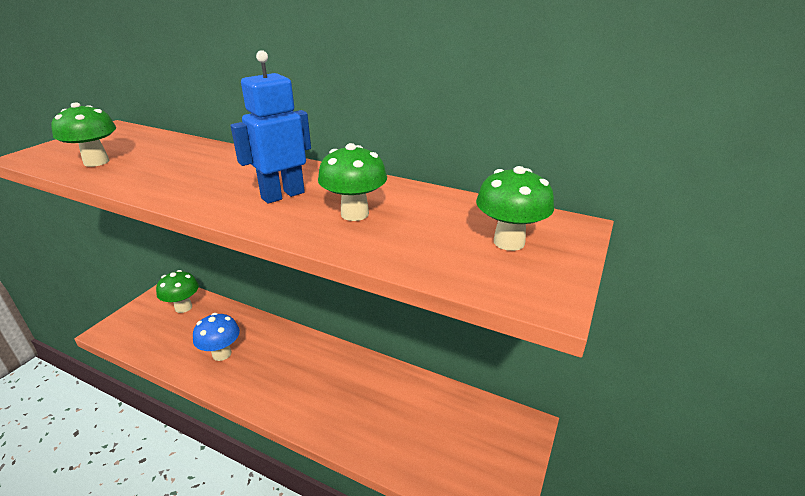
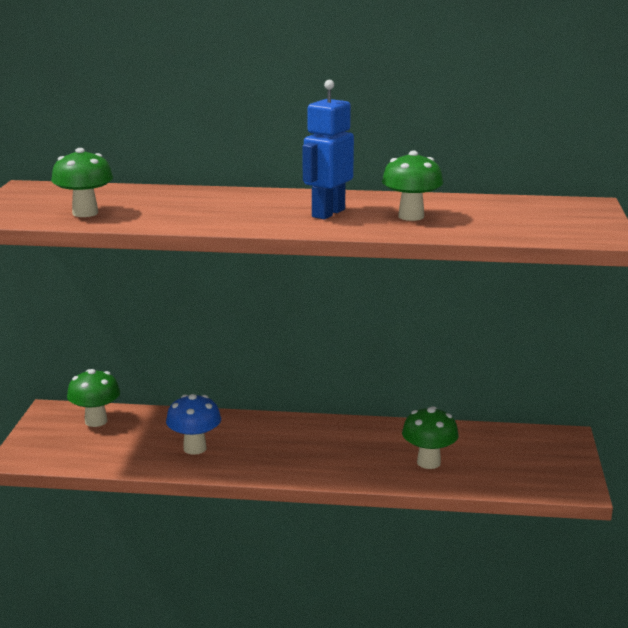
camera: 20 degrees left, 10 degrees down
green mushroom [476,166,554,251] -> green mushroom moved to [402,406,459,469]

